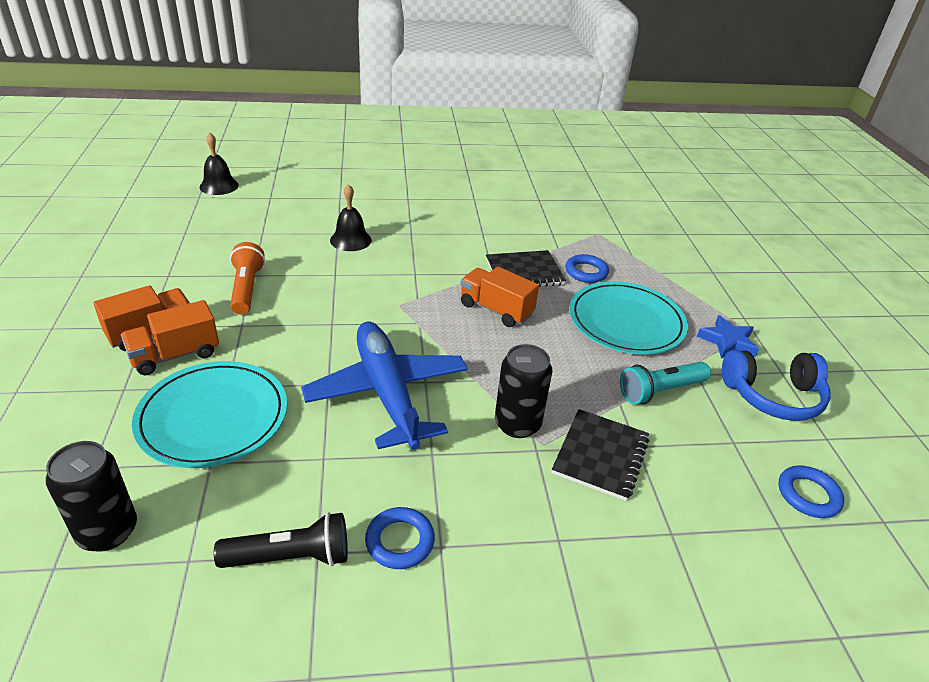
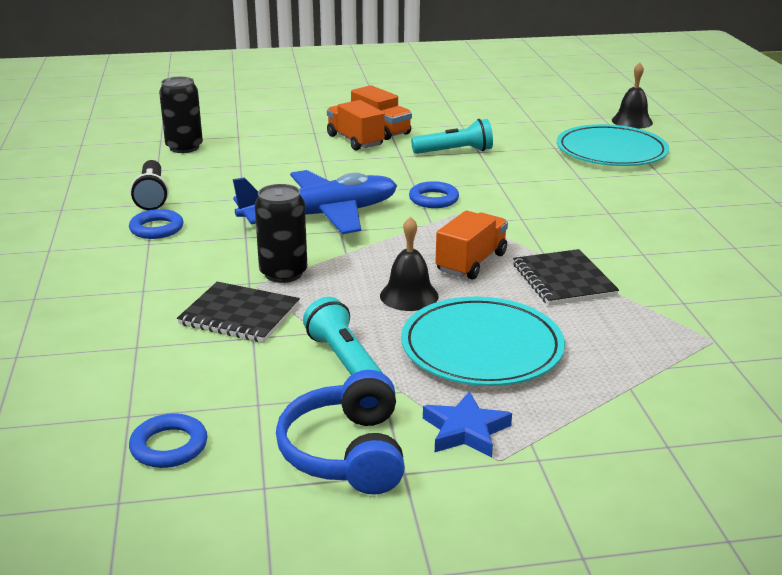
camera: 90 degrees right, 10 degrees down
turquoise plate [132,361,287,468] -> turquoise plate moved to [557,124,669,166]
orange flashlight [230,242,265,315] -> turquoise flashlight [411,119,493,154]
black bell [330,184,372,251] -> black bell moved to [380,216,439,311]
blue ring [565,254,609,283] -> blue ring moved to [409,181,459,208]

